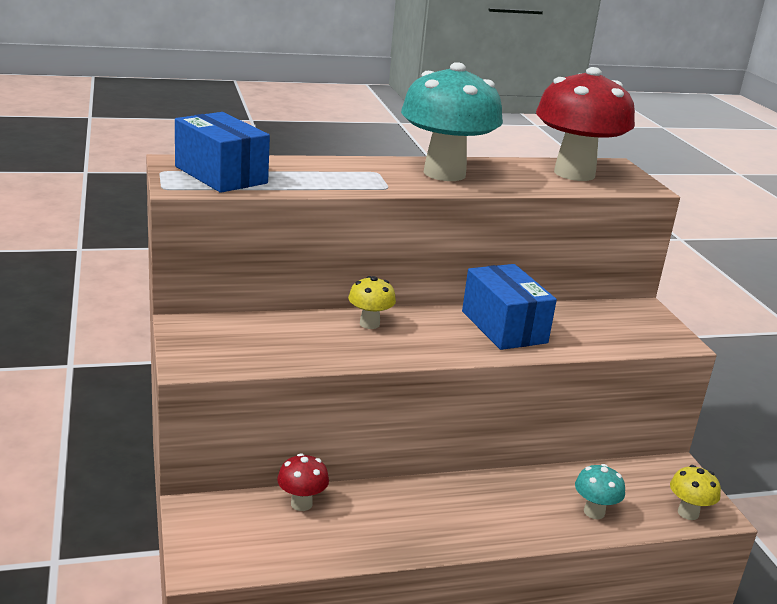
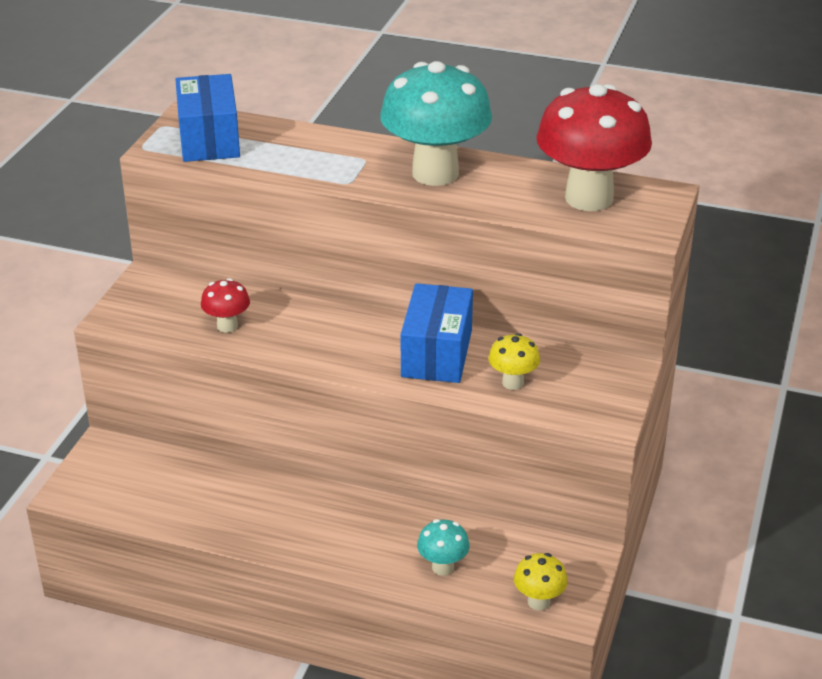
camera: 35 degrees right, 10 degrees up
red mushroom [277,453,329,511] -> red mushroom moved to [201,278,250,333]
yellow mushroom [348,276,396,329] -> yellow mushroom moved to [489,333,540,390]

